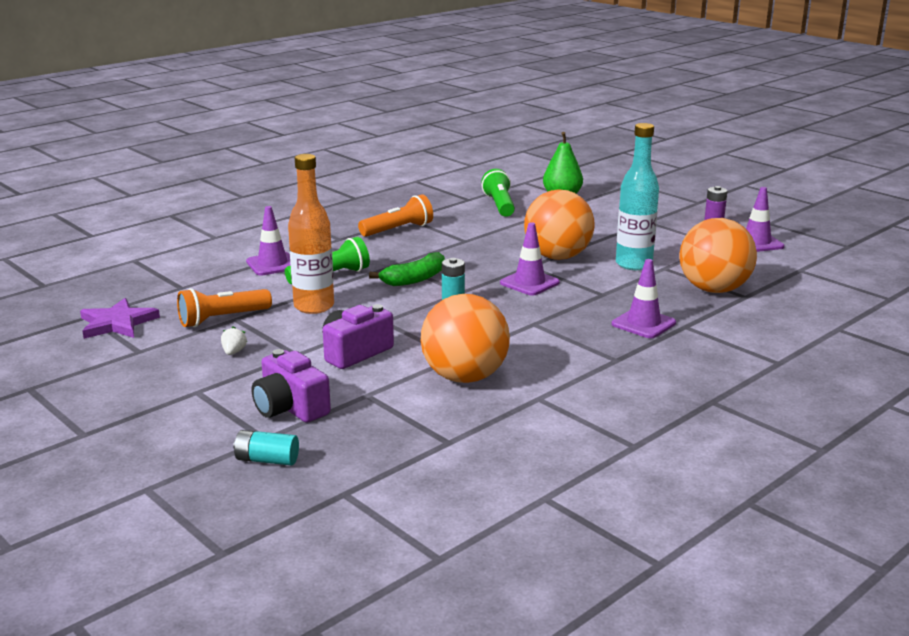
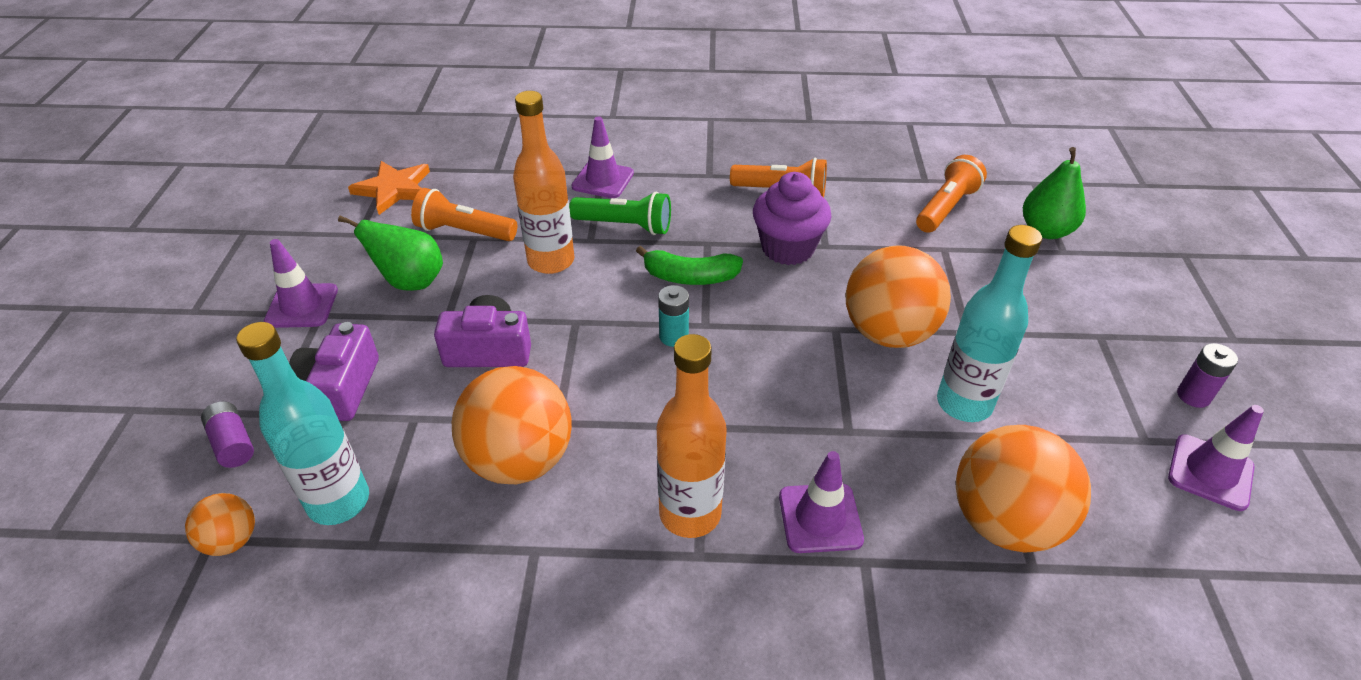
camera: 45 degrees right, 20 degrees up
purple star [80,298,160,339] -> orange star [348,161,430,215]
white strawberry [221,326,247,355] -> green pear [338,216,443,291]
turquoise battery [233,430,299,465] -> purple battery [201,401,254,468]
green flashlight [482,169,515,217] -> orange flashlight [916,155,987,233]
purple traffic cone [500,222,560,295] -> purple traffic cone moved to [264,239,338,328]
none -> orange ball [185,493,255,556]
none -> turquoise bottle [236,322,369,525]
none -> orange bottle [657,334,727,538]
none -> purple cupcake [753,172,832,265]

